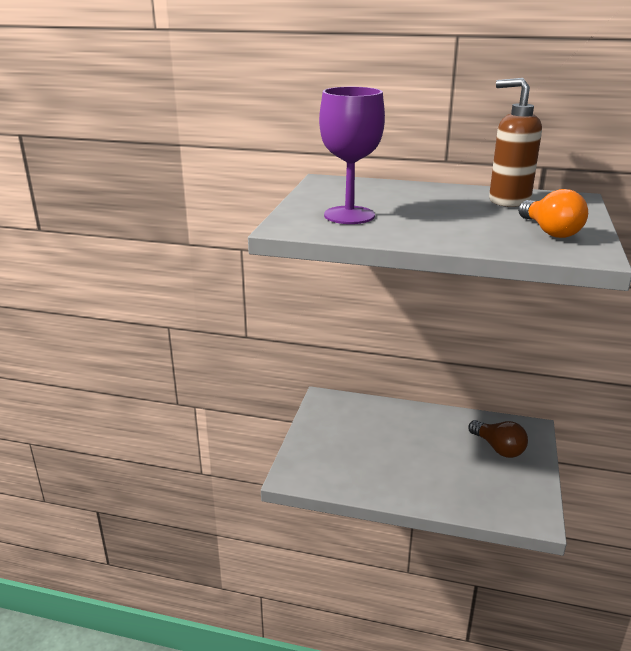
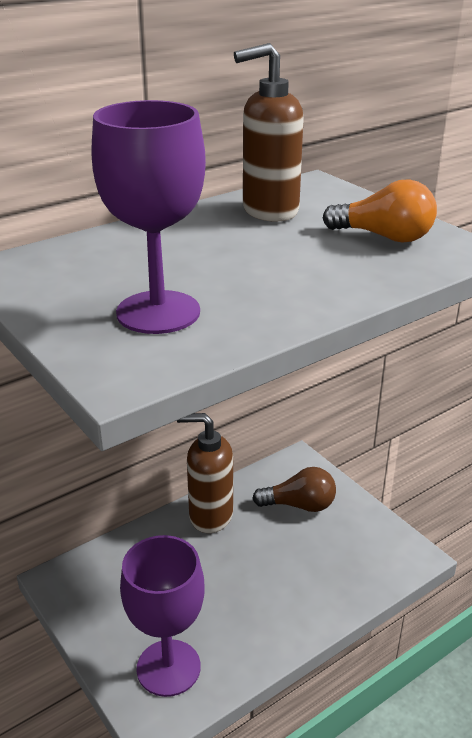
camera: 50 degrees left, 5 degrees up
none -> purple goblet [120,535,205,697]
none -> brown soap dispenser [177,413,233,533]

